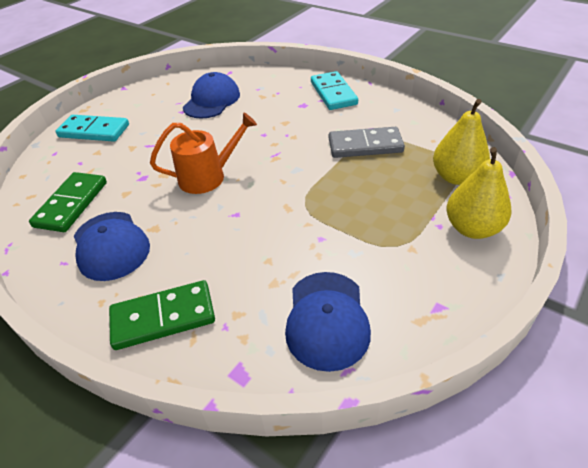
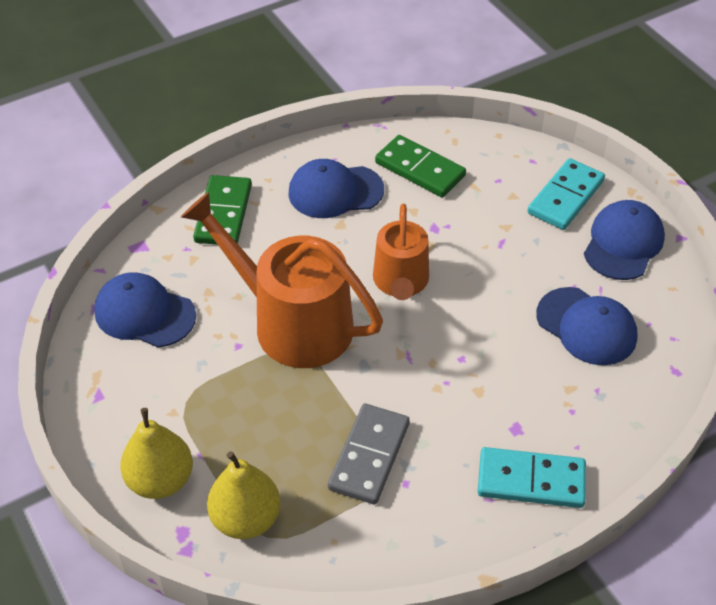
camera: 110 degrees right, 5 degrees up
none -> orange watering can [181,192,383,368]
none -> blue cap [584,200,665,280]

